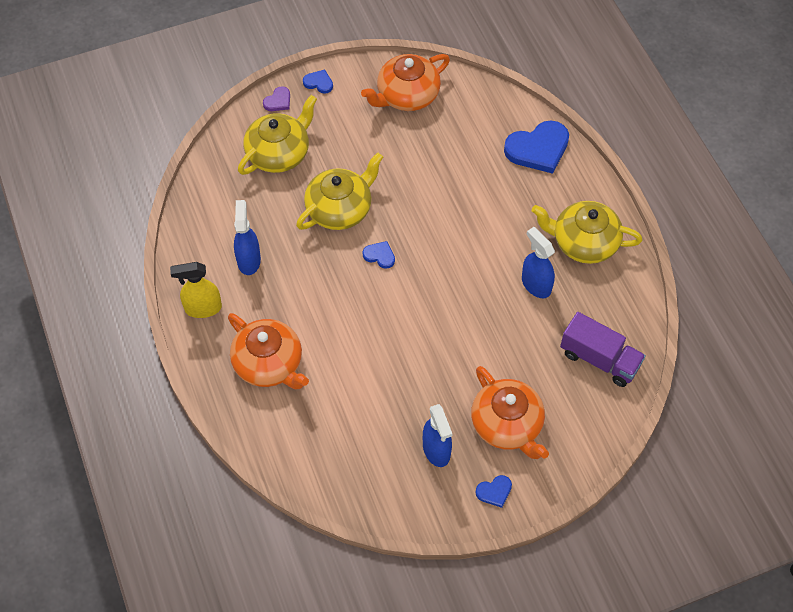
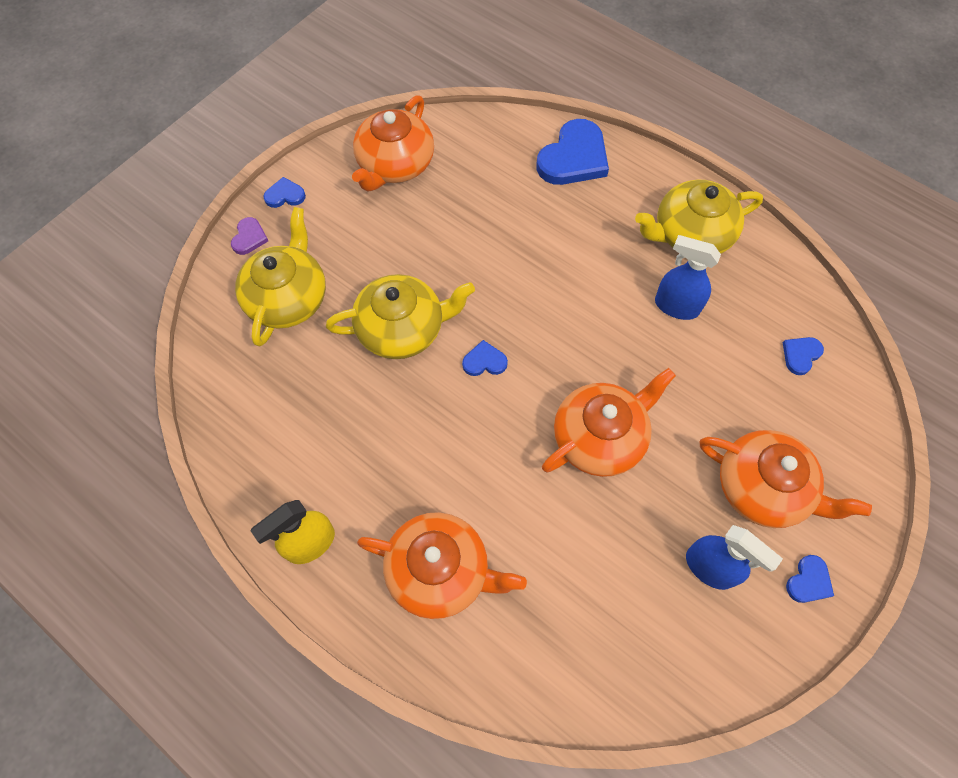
camera: 30 degrees left, 5 degrees up
blue spray bottle [234,200,261,275] -> none
yellow teapot [296,153,383,230] -> yellow teapot turned 60 degrees clockwise [326,274,475,359]
purple truck [560,312,646,387] -> blue heart [783,337,824,375]
none -> orange teapot [542,368,676,477]

